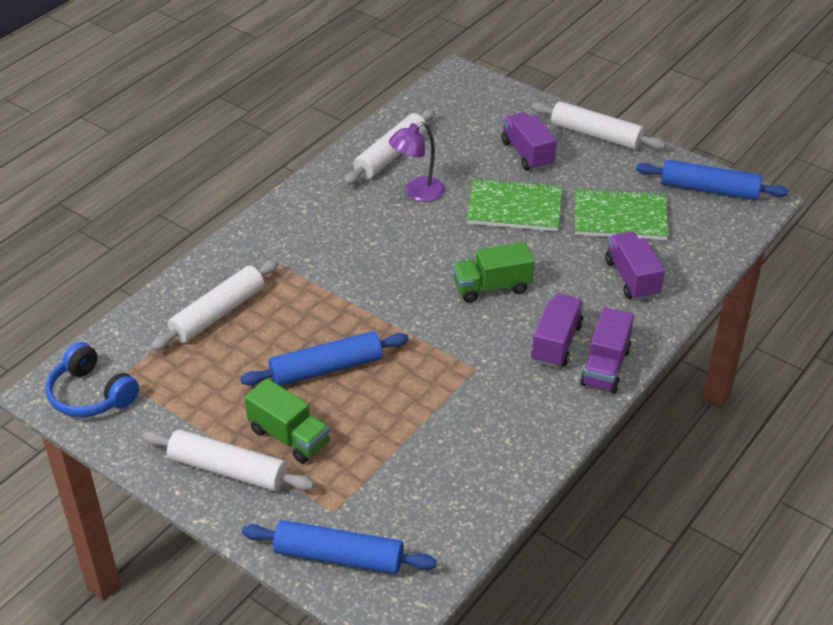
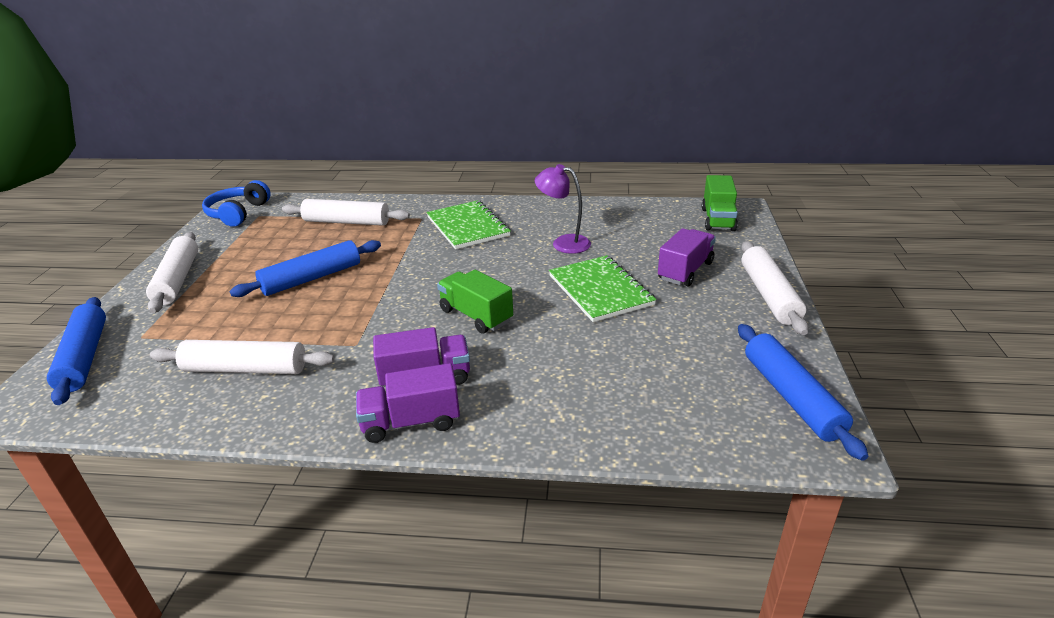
camera: 60 degrees right, 10 degrees down
blue rolling pin [240,331,409,386] -> blue rolling pin turned 75 degrees counterclockwise [230,240,381,297]
green truck [244,378,330,464] -> green truck moved to [702,175,738,231]
white rolling pin [344,109,435,185] -> white rolling pin moved to [150,340,335,374]
green notebook [575,188,668,240] -> green notebook moved to [427,200,511,249]
purple truck [605,232,665,301] -> none

